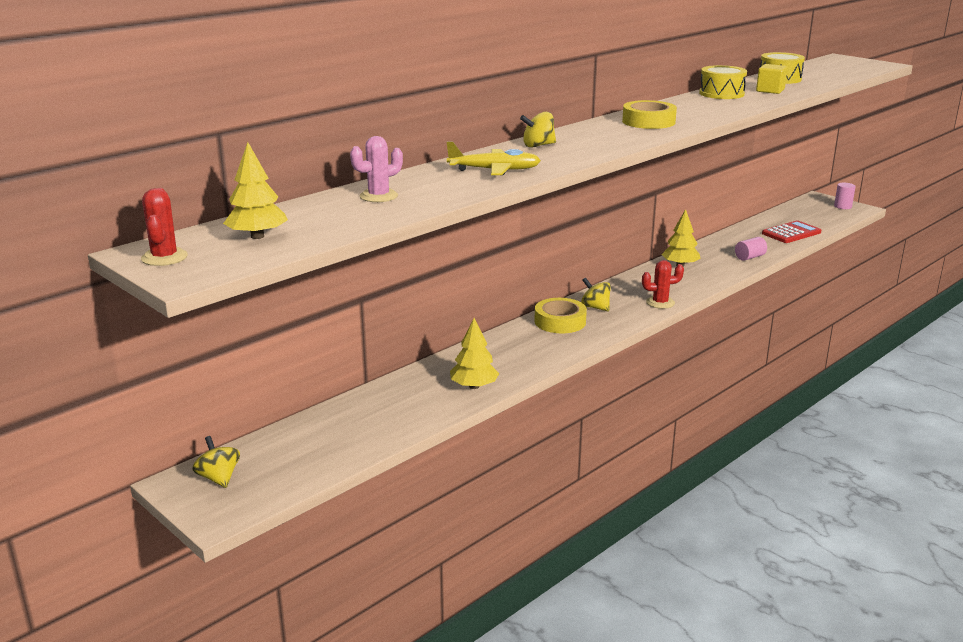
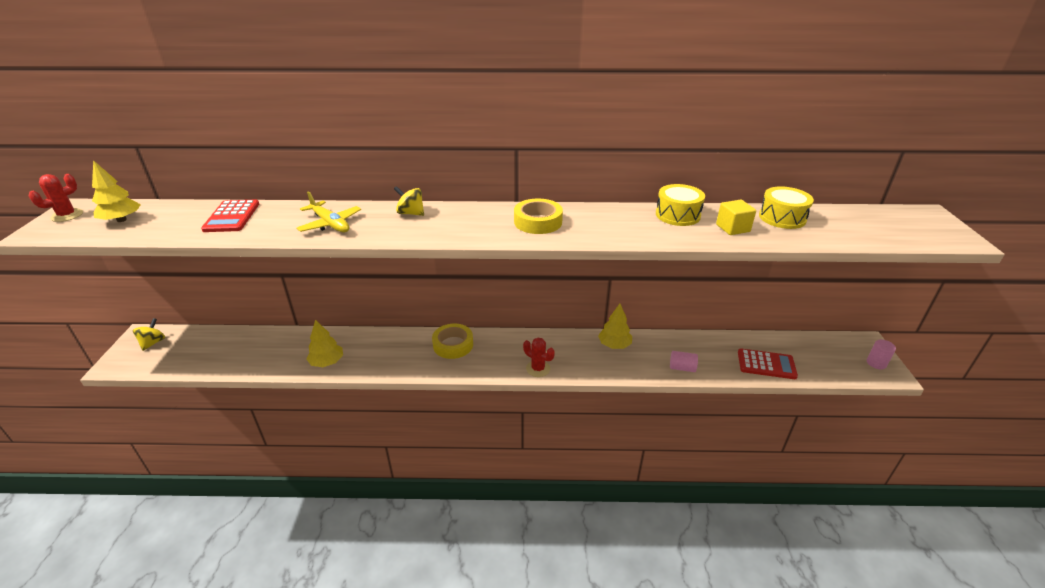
camera: 45 degrees right, 10 degrees up
pink cactus [350,136,403,202] -> red calculator [201,200,259,232]
yellow spinning top [581,278,611,311] -> none

